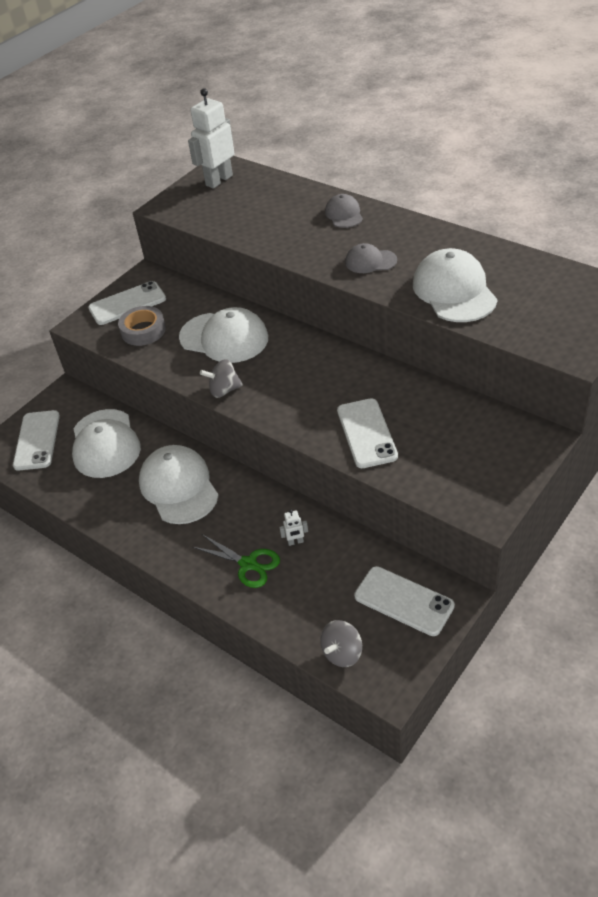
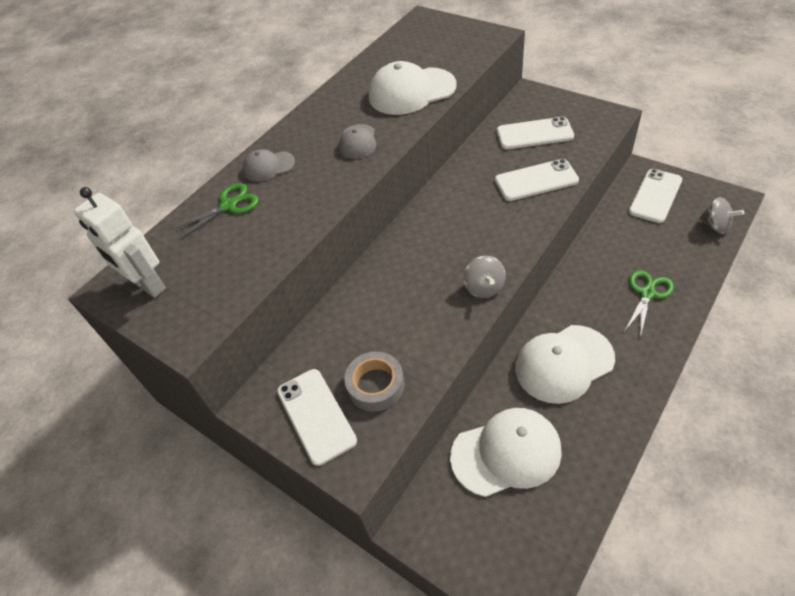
camera: 90 degrees left, 5 degrees up
white phone [13,410,60,470] -> white phone moved to [497,117,574,149]
white cap [179,307,268,363] -> none
white robot [279,509,308,546] -> none
none -> green scissors [170,183,259,240]

